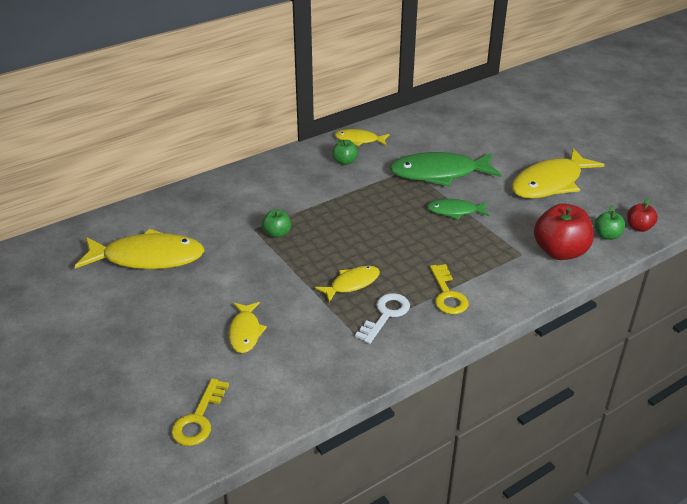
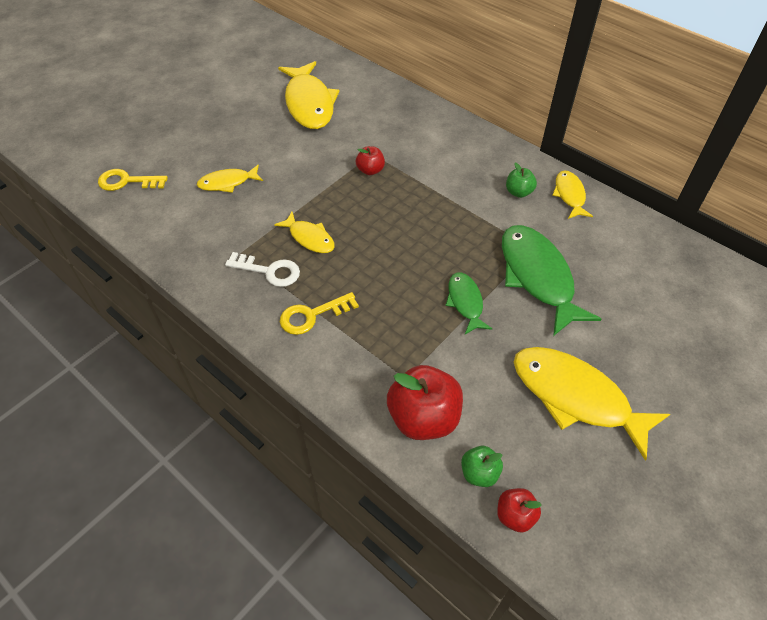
camera: 75 degrees right, 15 degrees up
green apple [262,209,291,238] -> red apple [356,146,385,175]

